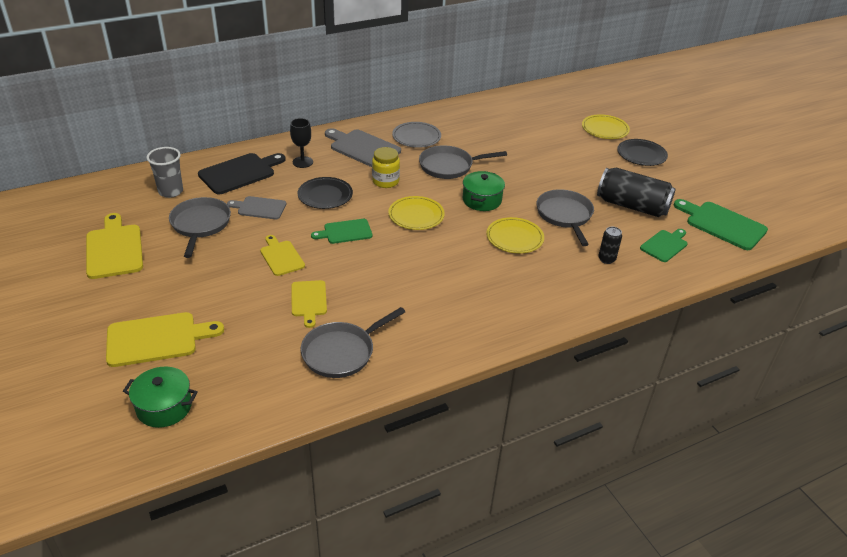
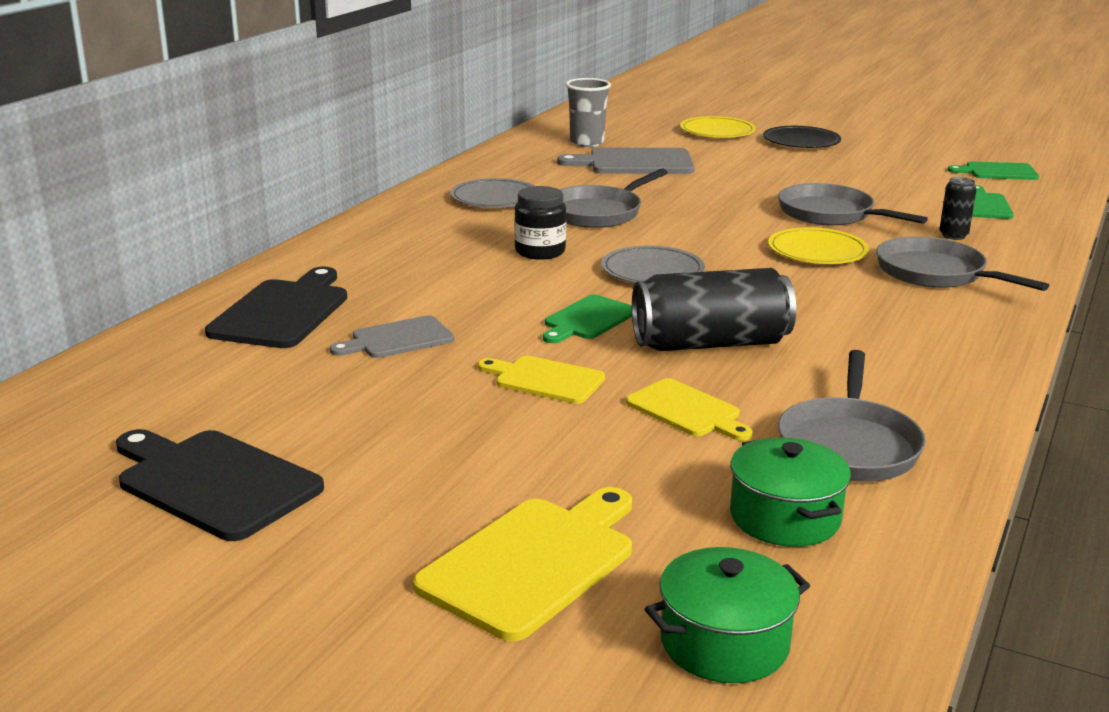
camera: 35 degrees left, 15 degrees down
yellow cutting board [86,213,143,279] -> black cutting board [116,429,324,541]
grey cup [146,147,183,198] -> grey cup moved to [566,78,611,147]
grey pan [169,197,231,258] -> grey pan moved to [876,236,1049,291]
black goblet [290,118,313,168] -> none
black plate [298,177,353,209] -> none
grey cutting board [325,128,401,167] -> grey cutting board moved to [557,147,694,174]
yellow jar [372,147,400,188] -> black jar [514,186,566,260]
yellow plate [388,196,445,230] -> grey plate [601,245,705,283]
green pot [463,171,505,211] -> green pot moved to [730,437,851,547]
black can [597,167,676,217] -> black can moved to [632,268,796,351]
green cutting board [674,199,768,250] -> green cutting board [948,162,1039,180], size x0.62

